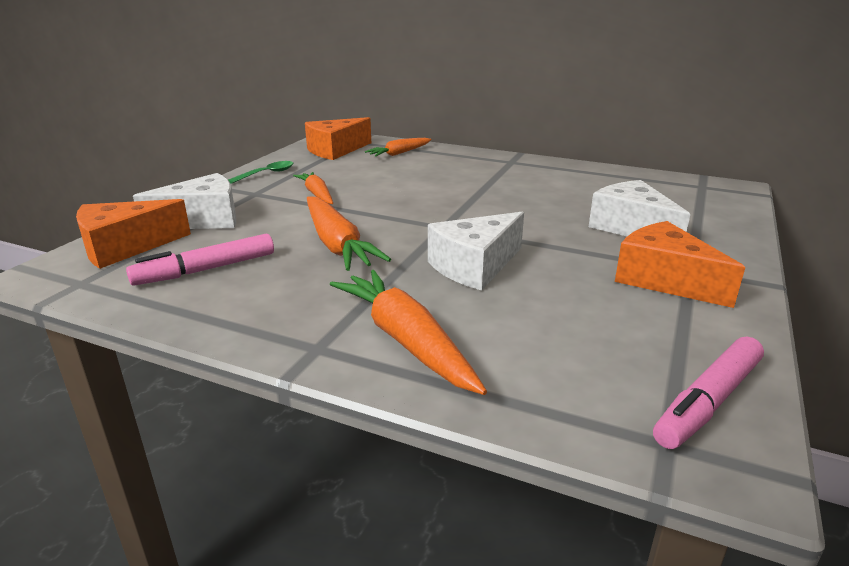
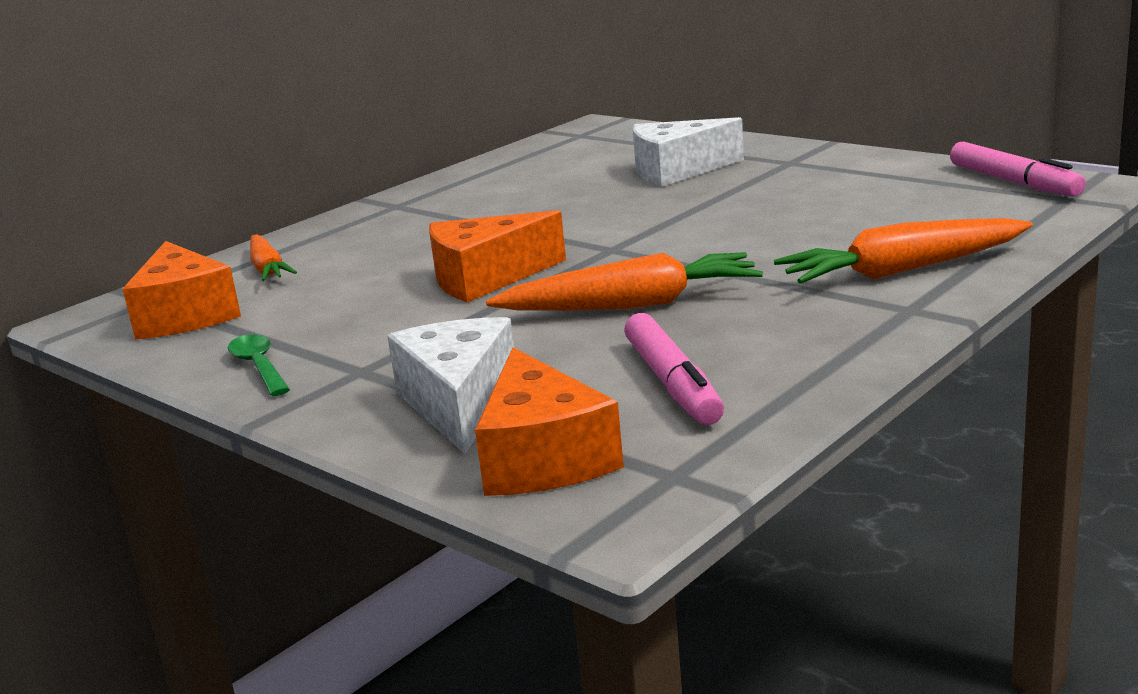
camera: 70 degrees left, 5 degrees down
orange carrot [293,172,333,204] -> none
white cheese [428,211,524,291] -> none
orange cheese [615,221,745,308] -> orange cheese moved to [429,210,566,302]

